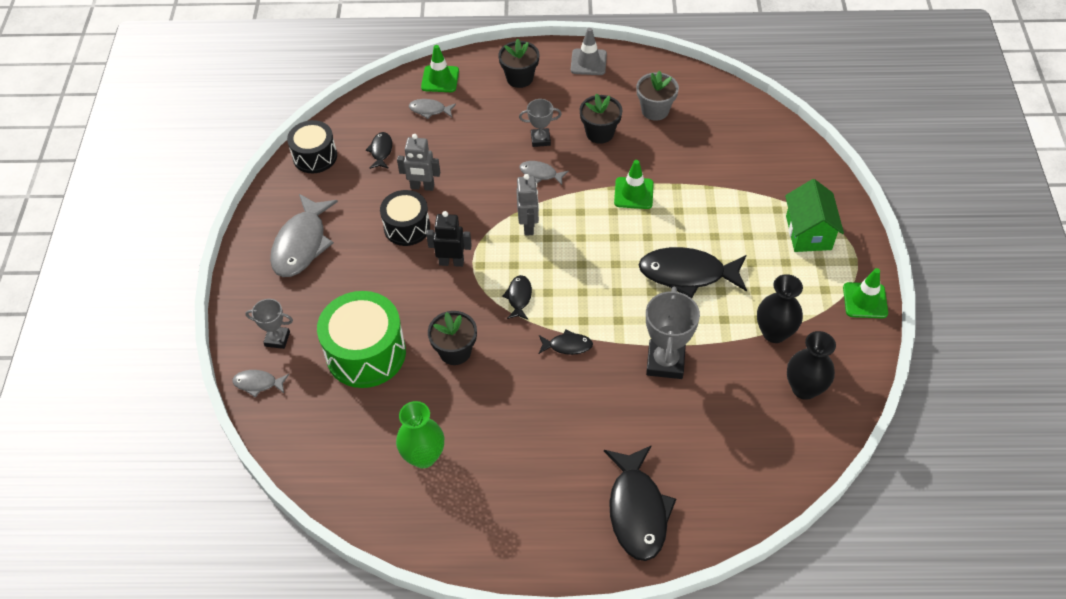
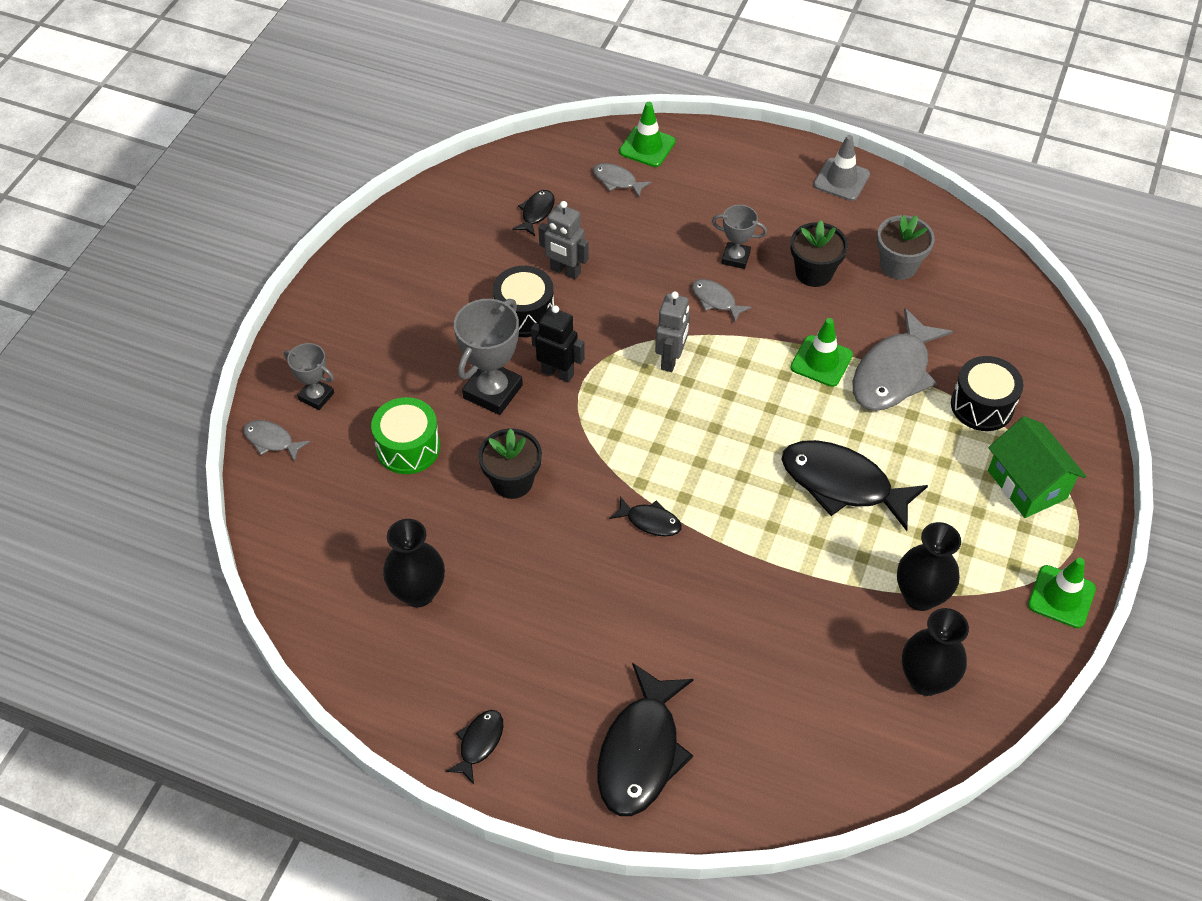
camera: 20 degrees right, 0 degrees up
grey fish [270,194,338,277] -> grey fish moved to [853,308,953,411]
black drum [287,120,337,173] -> black drum moved to [951,356,1024,431]
green drum [317,291,406,388] -> green drum [371,397,440,474], size x0.63
green vase [396,401,444,468] -> black vase [383,519,445,607]
black flower pot [498,39,540,88] -> none
black fish [502,275,532,320] -> black fish moved to [446,710,503,784]
grey trophy [646,287,700,379] -> grey trophy moved to [454,299,523,415]
green house [785,179,844,252] -> green house turned 45 degrees counterclockwise [988,416,1086,518]

